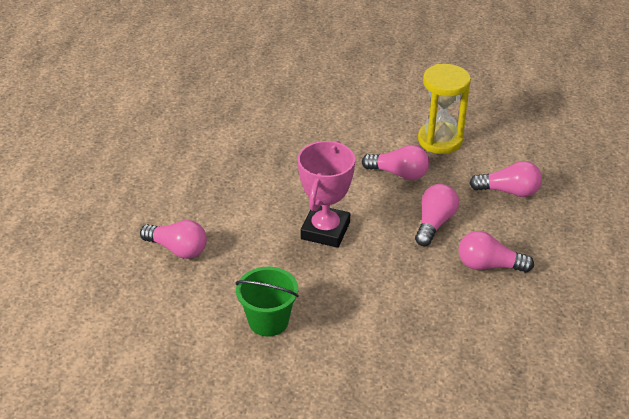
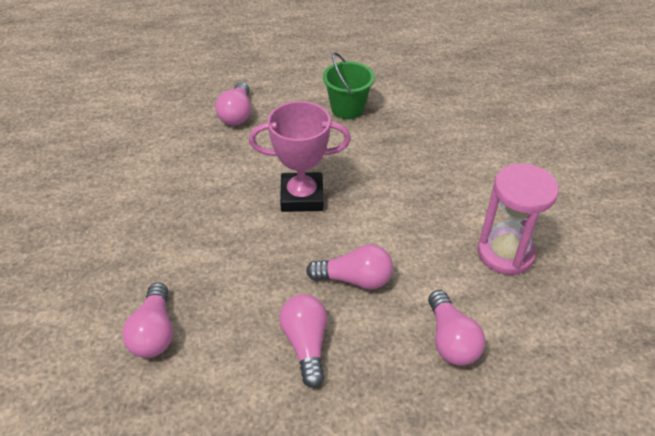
camera: 70 degrees right, 5 degrees up
green bucket [235,267,299,337] -> green bucket moved to [323,52,375,119]
pink light bulb [362,145,430,180] -> pink light bulb moved to [122,282,173,358]
yellow hourglass [418,64,471,154] -> pink hourglass [478,163,559,275]

